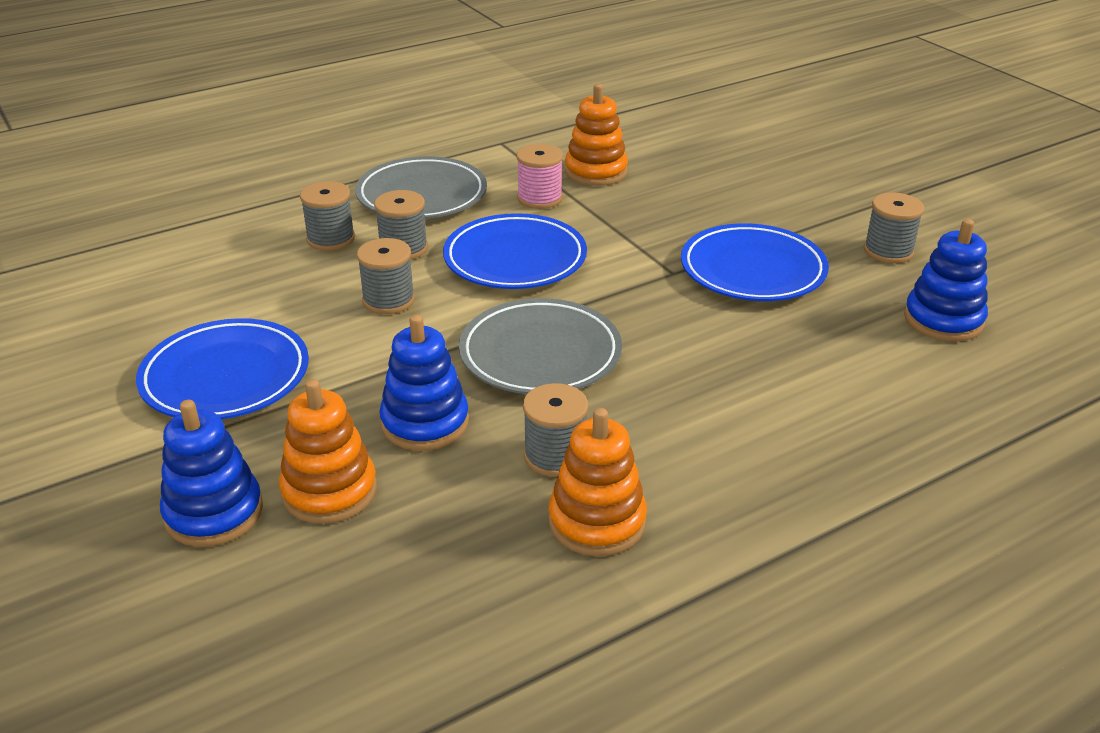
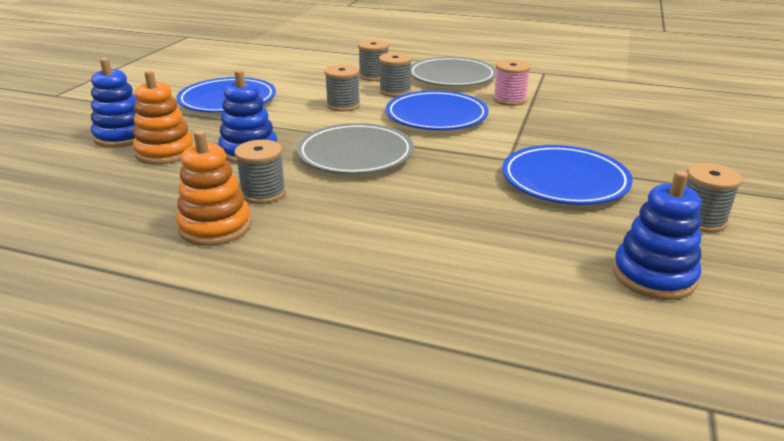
camera: 50 degrees right, 5 degrees down
orange stacking toy [565,84,628,186] -> none

